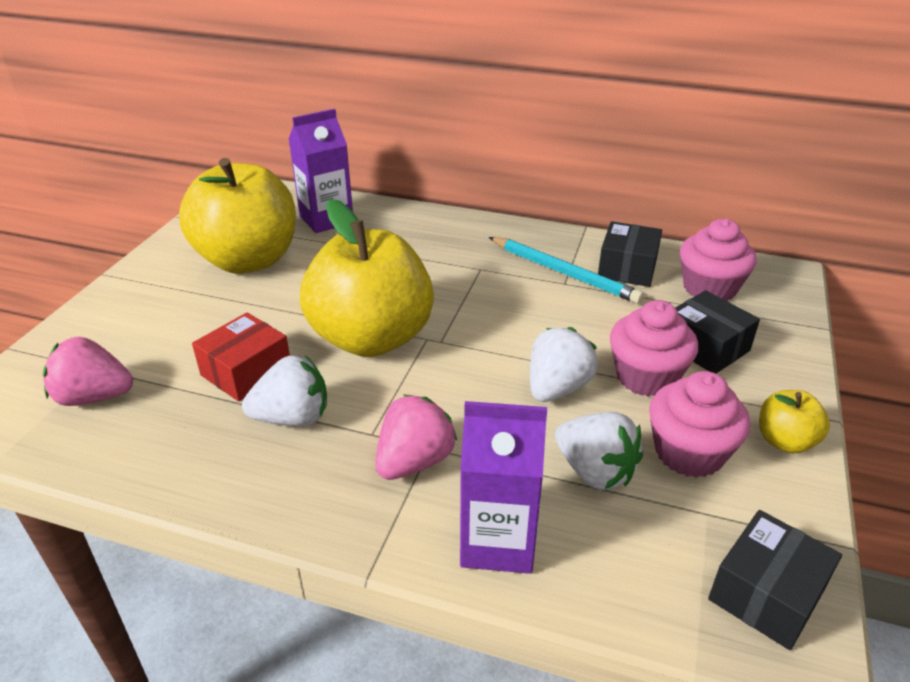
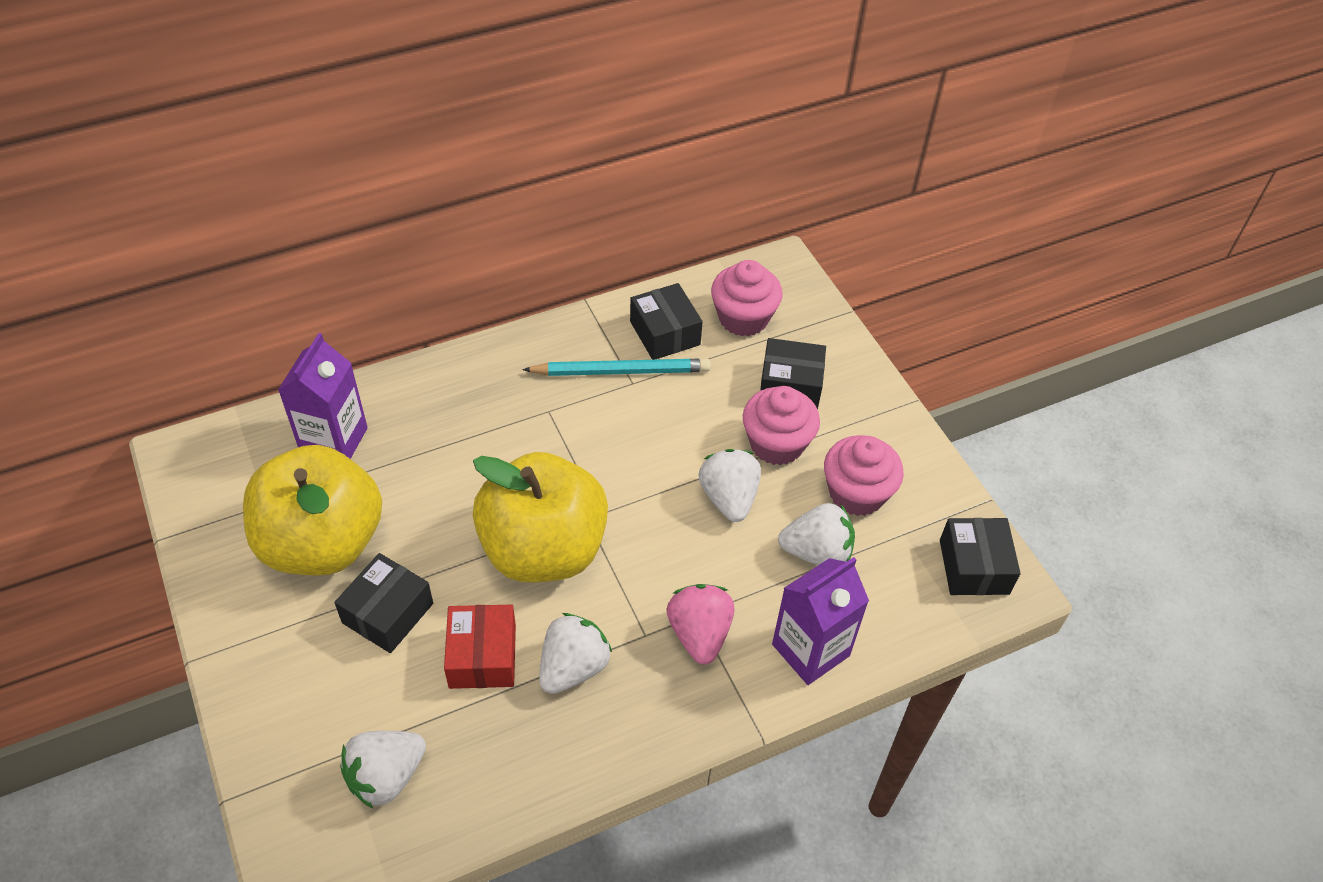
camera: 45 degrees left, 15 degrees up
pink strawberry [43,337,133,406] -> white strawberry [340,731,426,809]
yellow apple [759,390,830,453] -> none
none -> black box [334,553,433,653]

